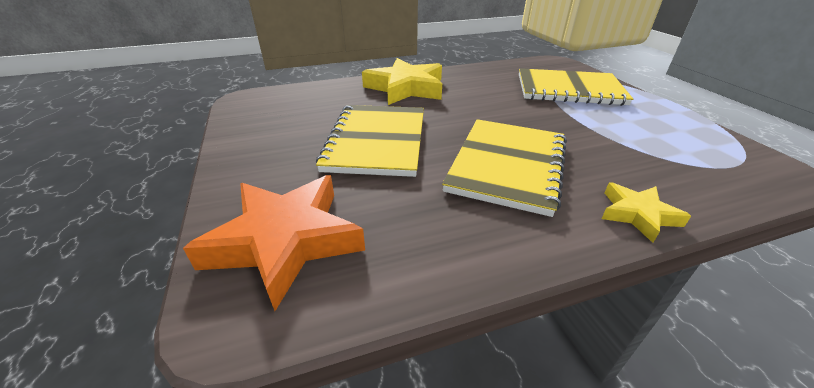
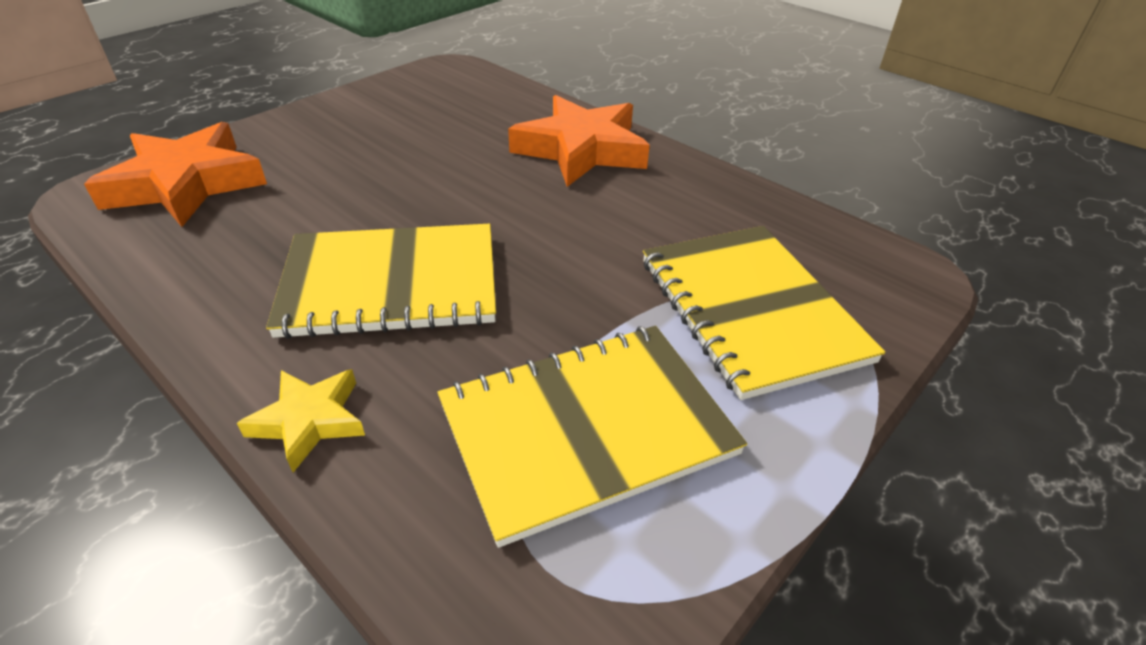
camera: 60 degrees right, 5 degrees up
yellow notebook [316,105,424,177] -> yellow notebook moved to [437,326,747,548]
yellow star [362,58,442,105] -> orange star [508,95,650,187]

